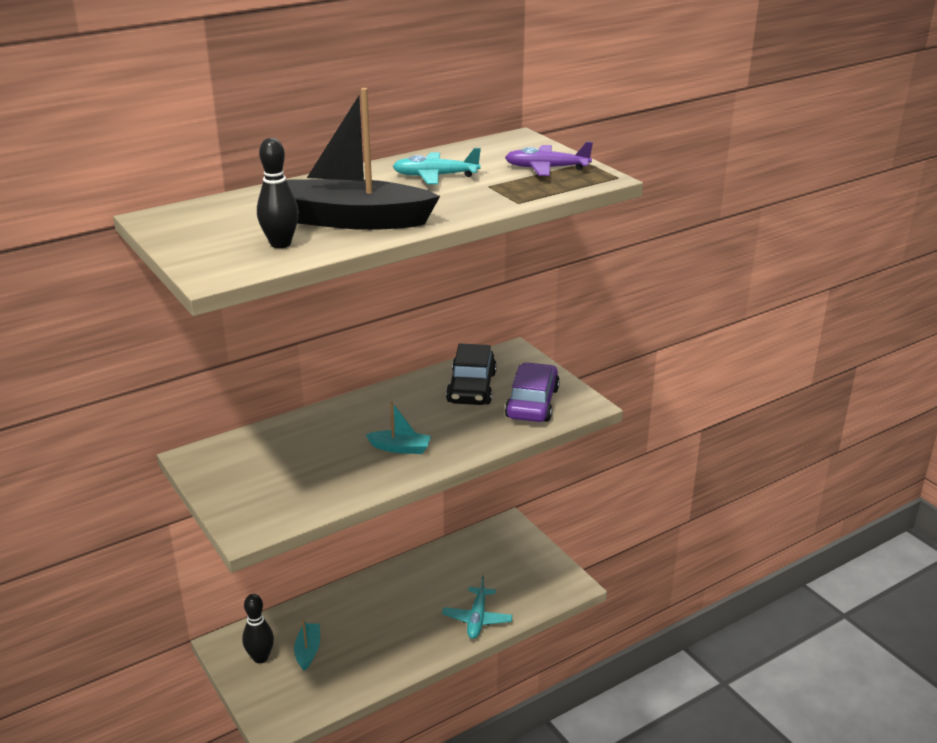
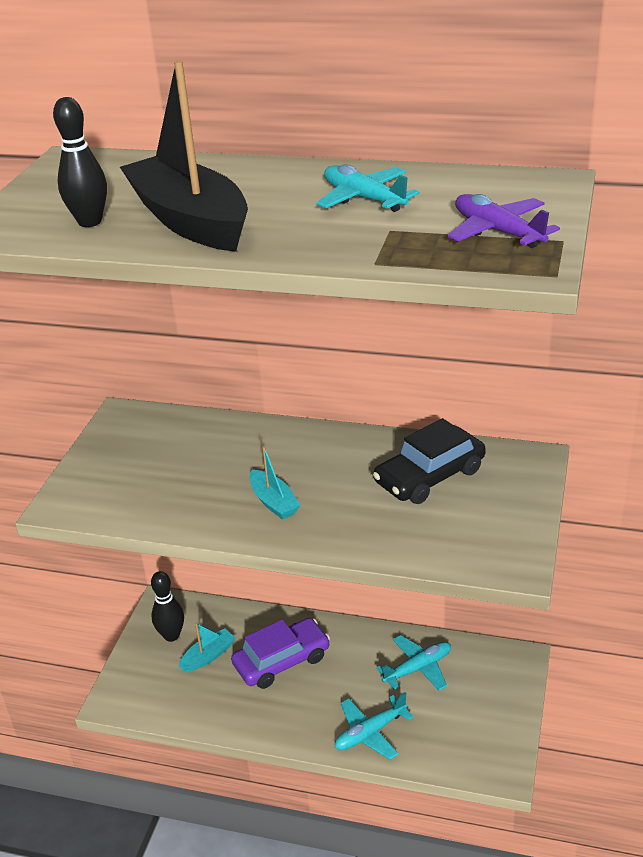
camera: 50 degrees right, 5 degrees up
purple car [505,362,560,422] -> purple car moved to [231,618,330,689]
none -> turquoise plane [376,635,451,691]

